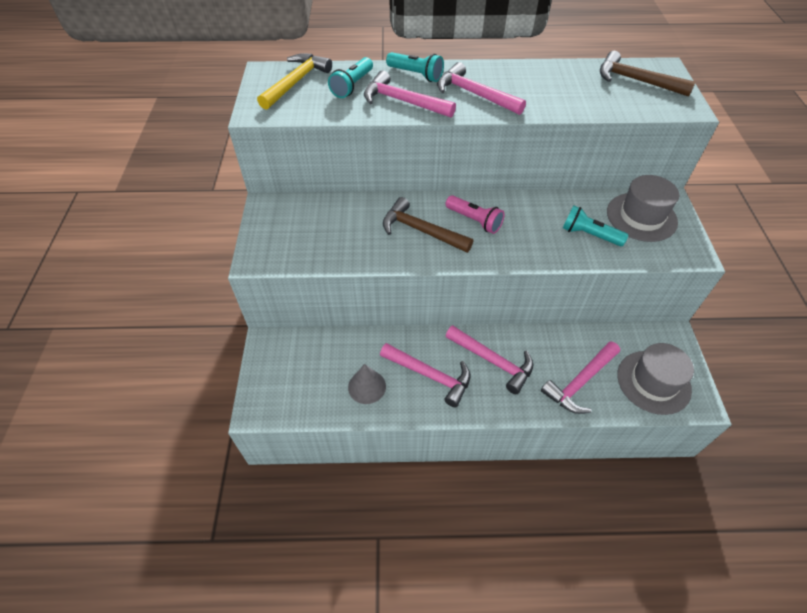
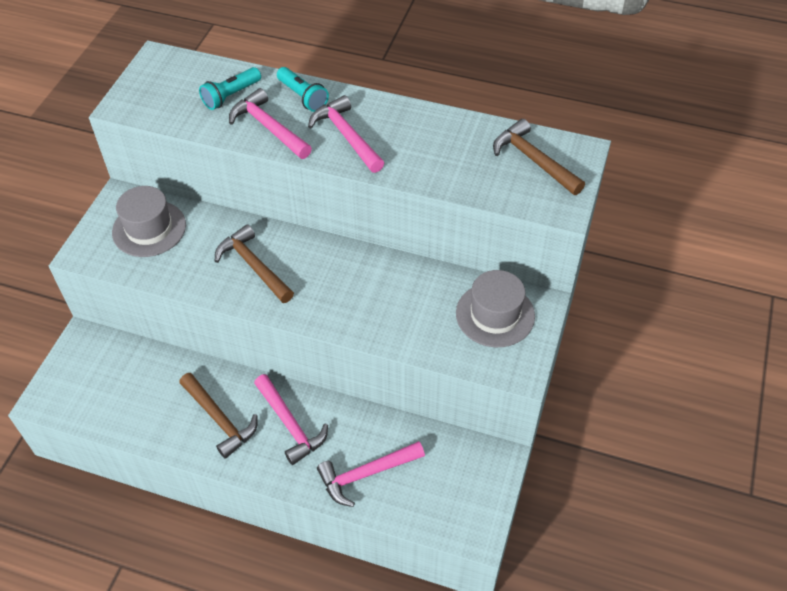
camera: 20 degrees right, 0 degrees up
yellow hammer [257,53,332,110] -> none
grey cone [348,364,386,404] -> none
pink hammer [380,343,470,407] -> brown hammer [179,373,258,459]
pink flashlight [445,195,505,234] -> none
turquoise flashlight [563,205,629,246] -> none
grey hat [617,343,694,415] -> grey hat moved to [112,186,186,257]

